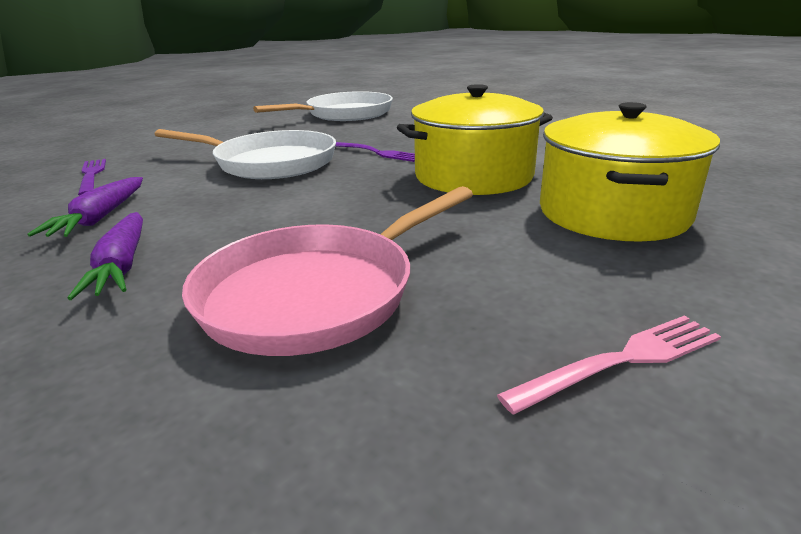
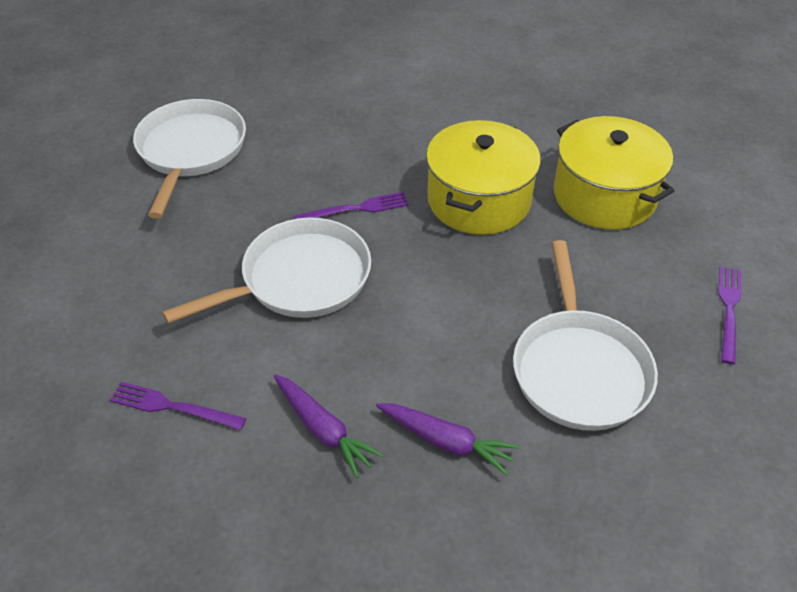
camera: 50 degrees left, 20 degrees up
pink pan [182,186,473,356] -> white pan [513,240,658,431]
pink fork [497,316,721,414] -> purple fork [718,266,741,364]

